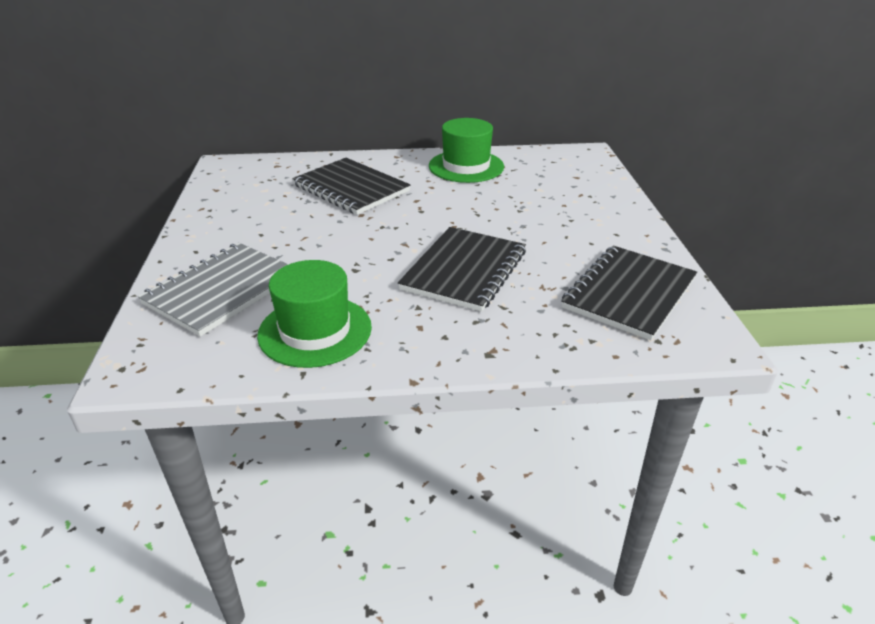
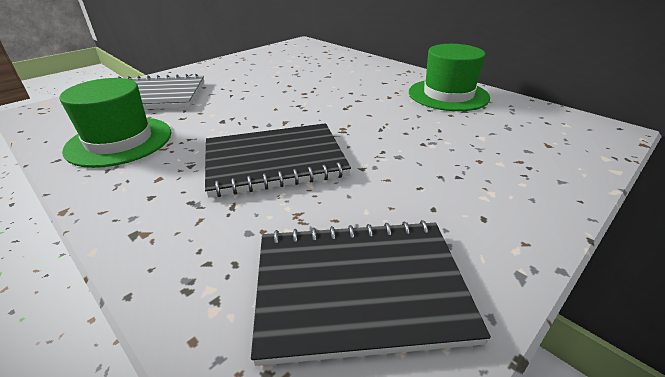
camera: 50 degrees right, 0 degrees up
black notebook [292,158,410,215] -> none

